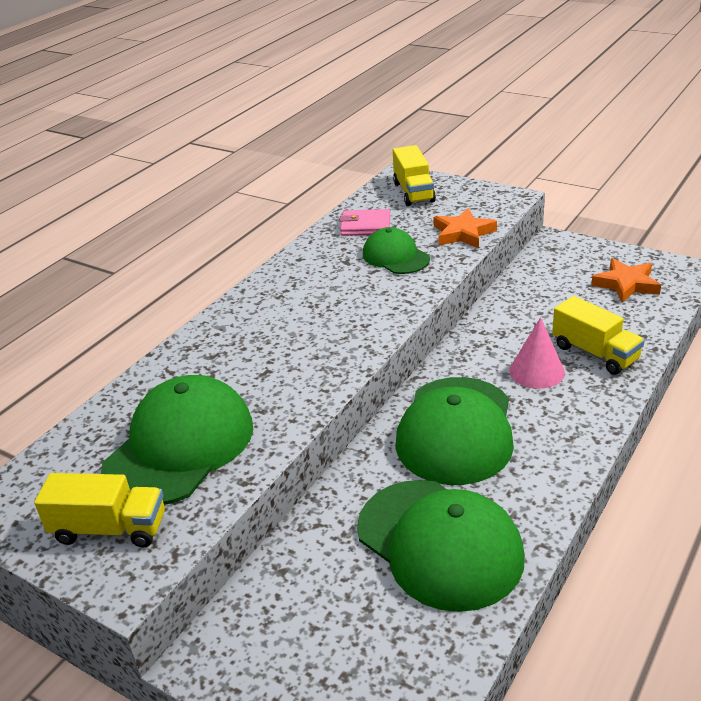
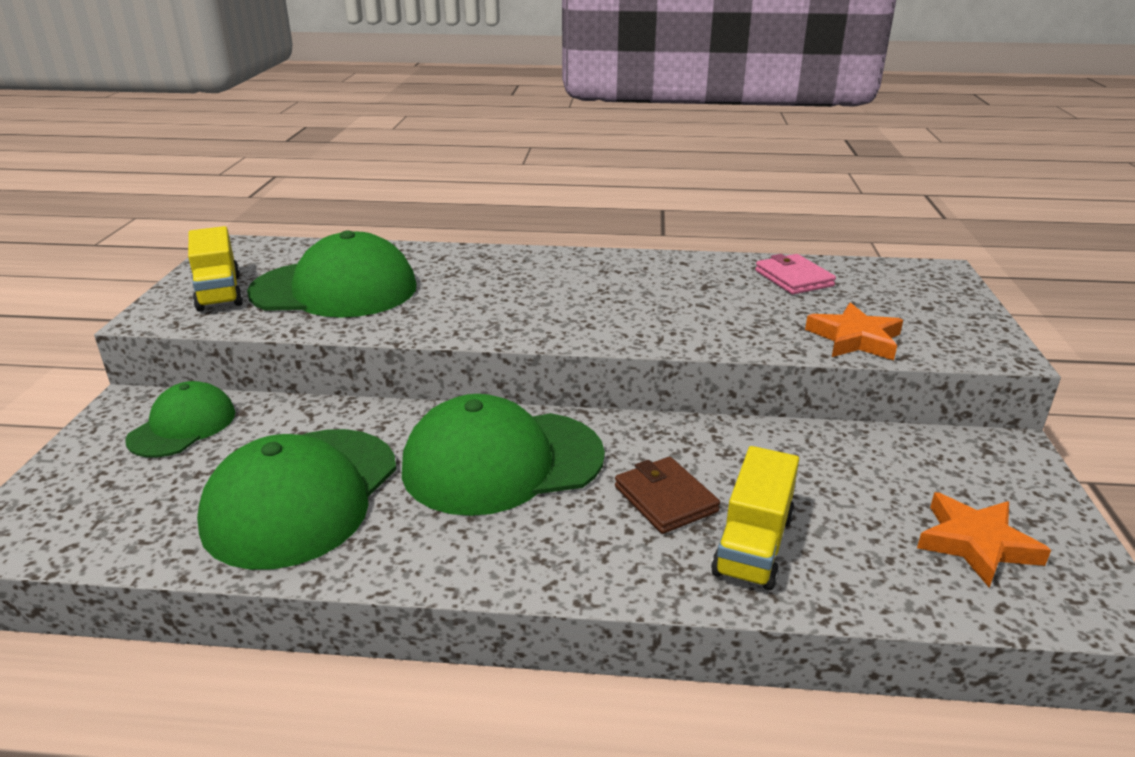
camera: 60 degrees right, 5 degrees down
green cap [363,227,430,274] -> green cap moved to [125,381,235,458]
yellow truck [393,145,436,206] -> none
pink cone [509,317,565,389] -> brown wallet [615,457,720,534]

